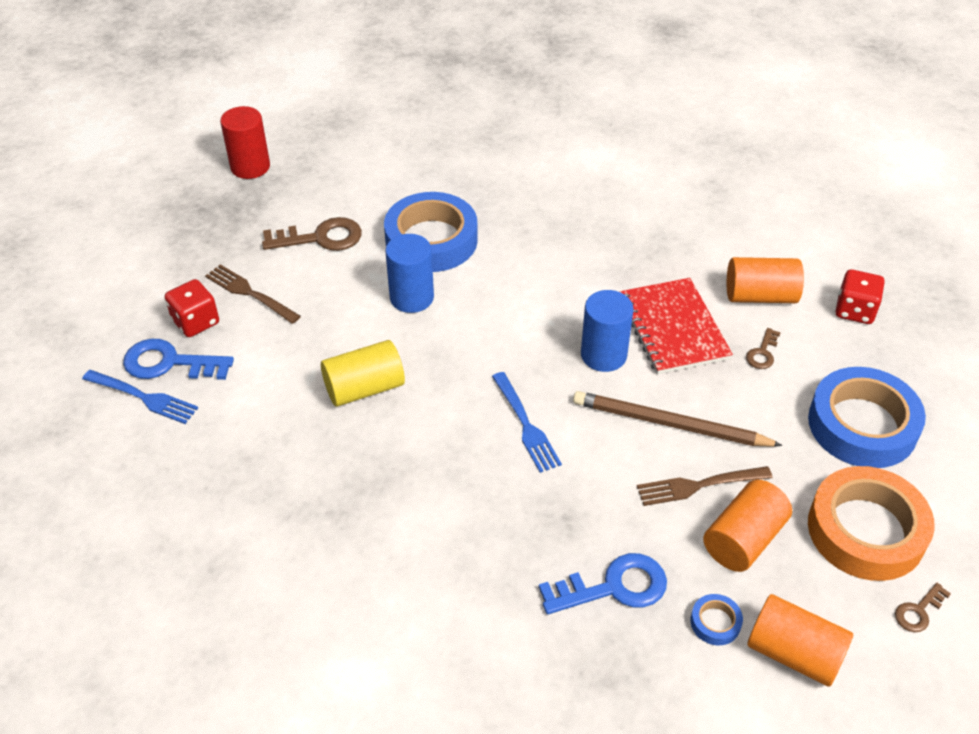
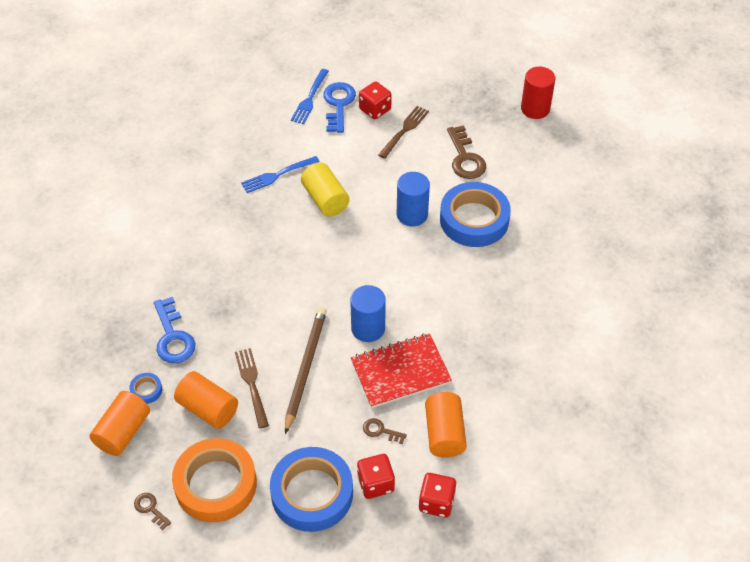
camera: 85 degrees right, 5 degrees up
blue fork [492,372,562,473] -> blue fork moved to [241,156,320,193]
none -> red dice [357,454,395,499]

